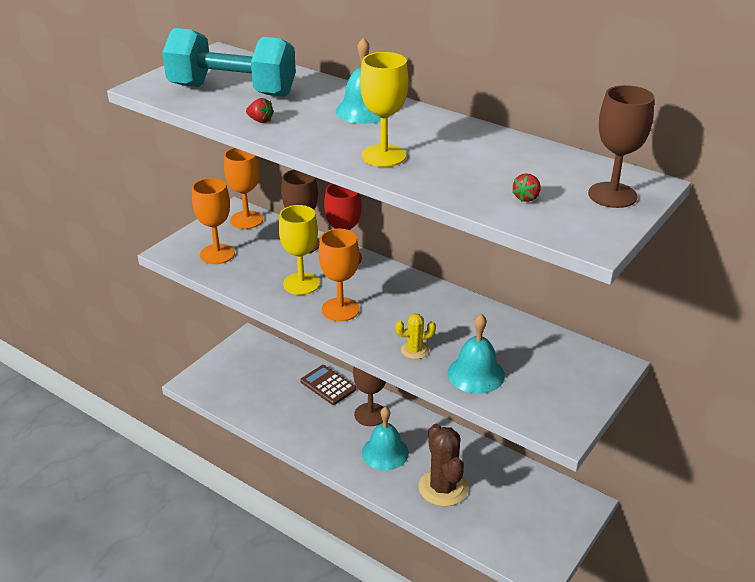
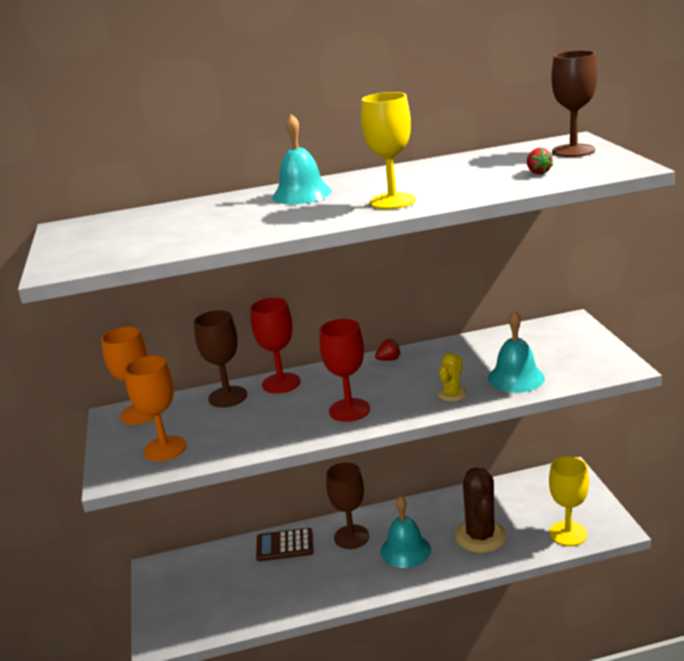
camera: 45 degrees left, 10 degrees down
turquoise dumbbell [162,28,296,97] -> none
red strawberry [246,98,274,123] -> red strawberry moved to [375,339,401,361]
yellow goblet [279,205,320,295] -> yellow goblet moved to [549,456,589,546]
orange goblet [319,229,360,322] -> red goblet [319,319,370,422]
brown cactus [419,424,468,507] -> brown cactus turned 60 degrees clockwise [455,468,506,553]

